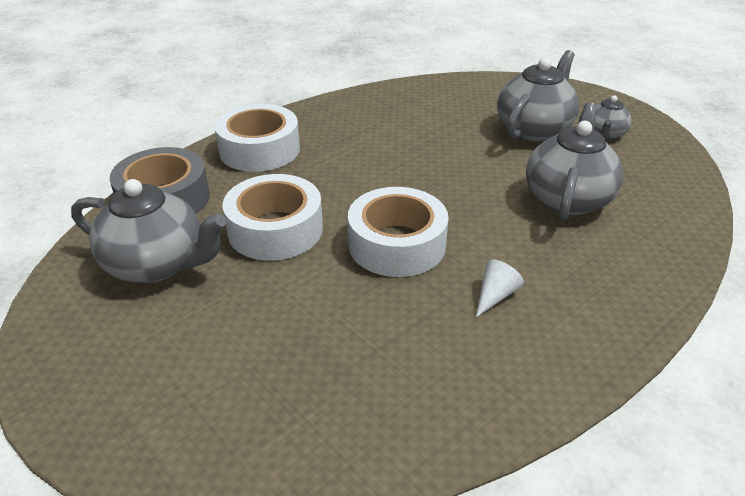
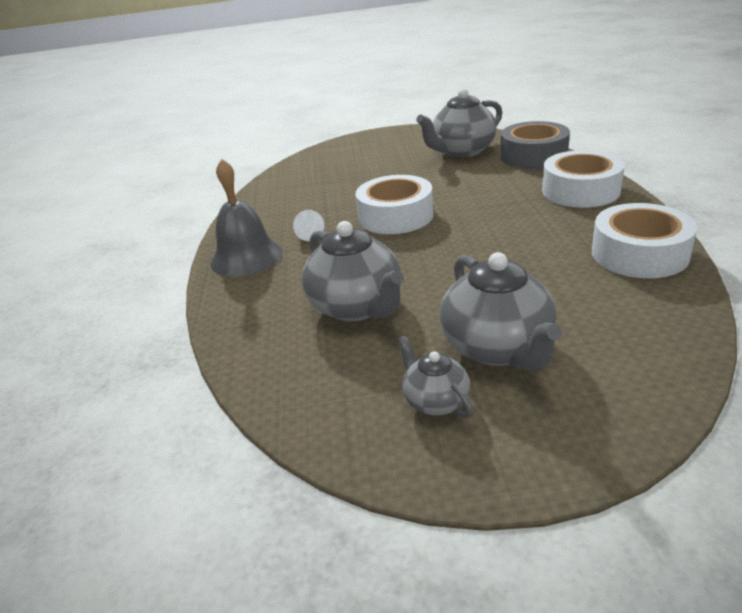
camera: 130 degrees right, 5 degrees down
white tape [223,174,323,261] -> white tape moved to [592,203,697,278]
none -> grey bell [210,159,282,277]

